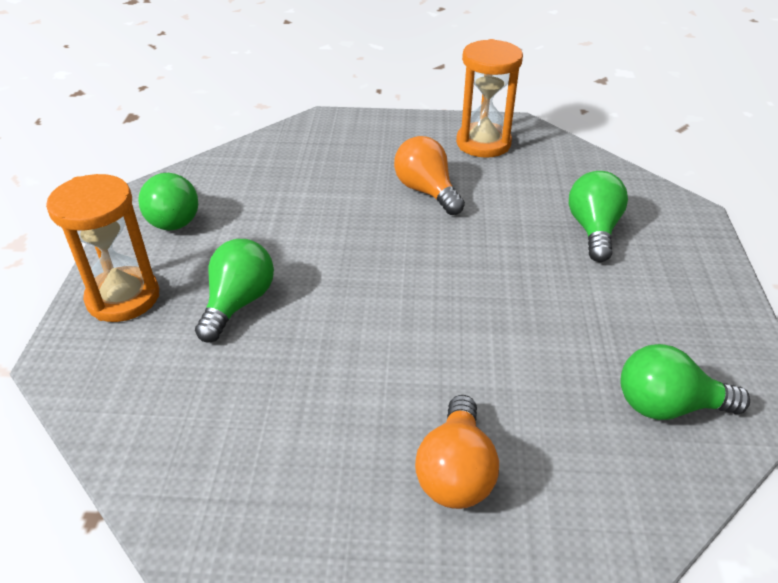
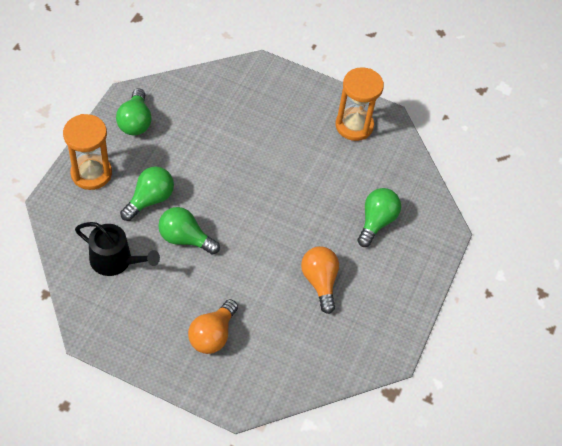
camera: 15 degrees right, 15 degrees up
orange light bulb [394,136,465,215] -> orange light bulb moved to [301,246,339,314]
green light bulb [621,344,750,420] -> green light bulb moved to [158,207,220,255]
none -> black watering can [75,222,160,276]

